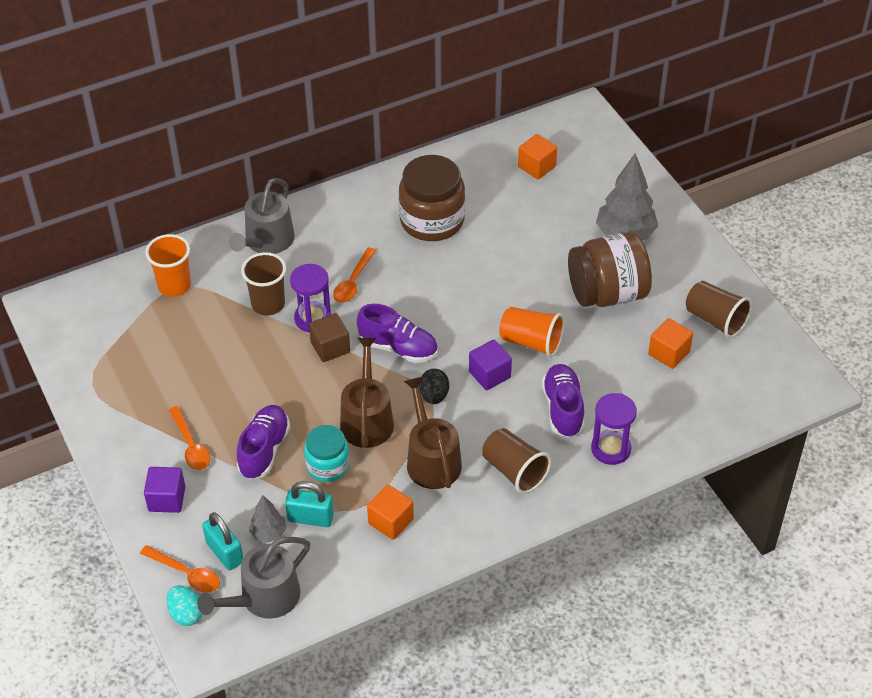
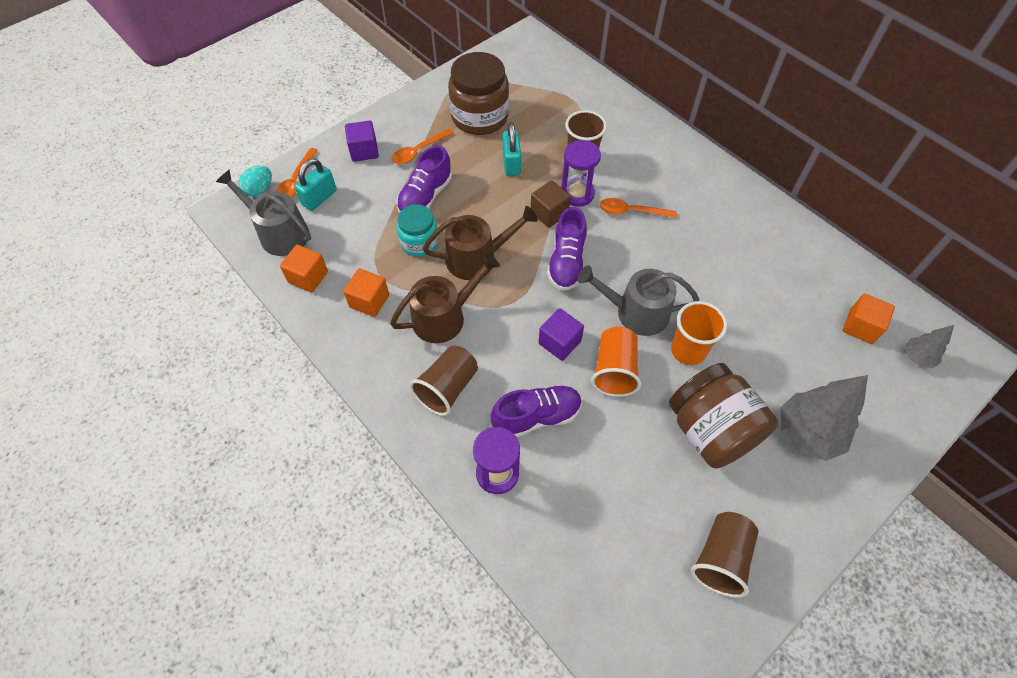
camera: 75 degrees right, 10 degrees up
orange cup [145,234,191,297] -> orange cup moved to [671,301,727,365]
grey watering can [229,178,295,254] -> grey watering can moved to [577,265,700,336]
purple shoe [237,405,290,480] -> purple shoe turned 120 degrees clockwise [396,145,452,213]
grey tree [249,495,286,542] -> grey tree moved to [905,325,954,368]
turquoise padlock [285,481,334,527] -> turquoise padlock moved to [503,122,521,176]
brown jar [399,155,465,241] -> brown jar moved to [448,52,509,135]
black egg [419,369,449,404] -> none
orange cube [648,318,693,369] -> orange cube moved to [280,245,328,293]

